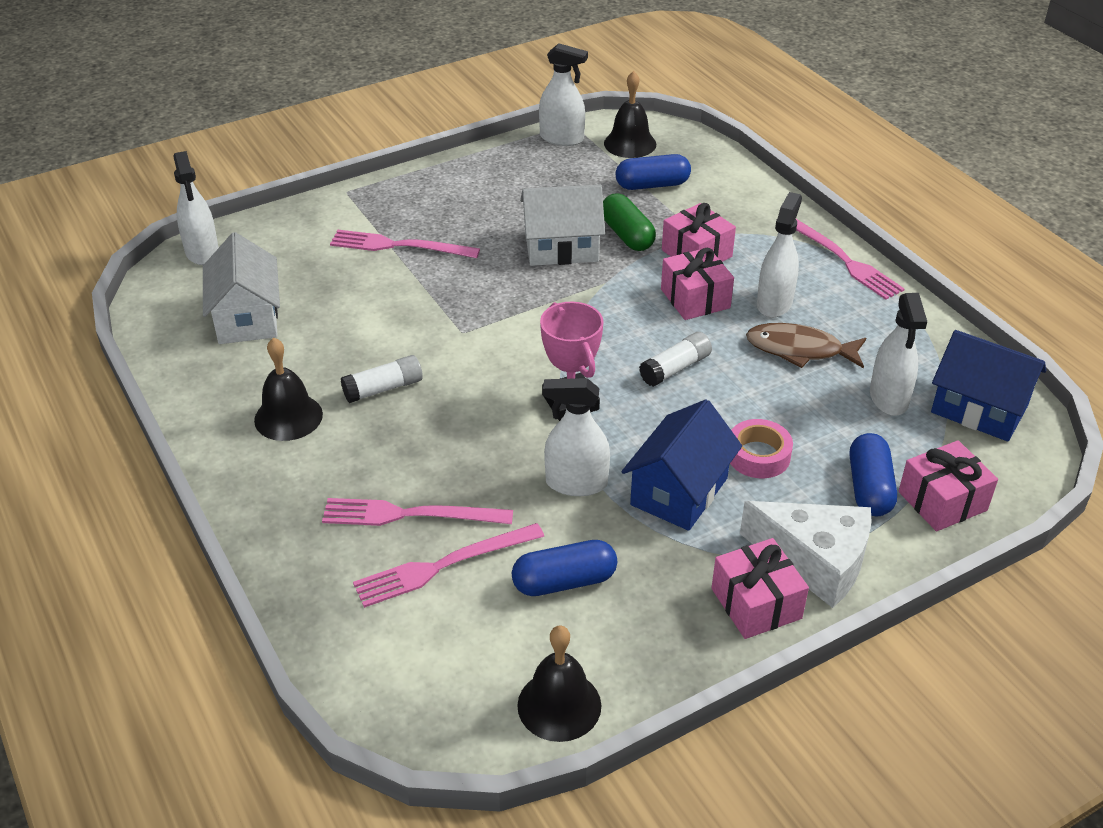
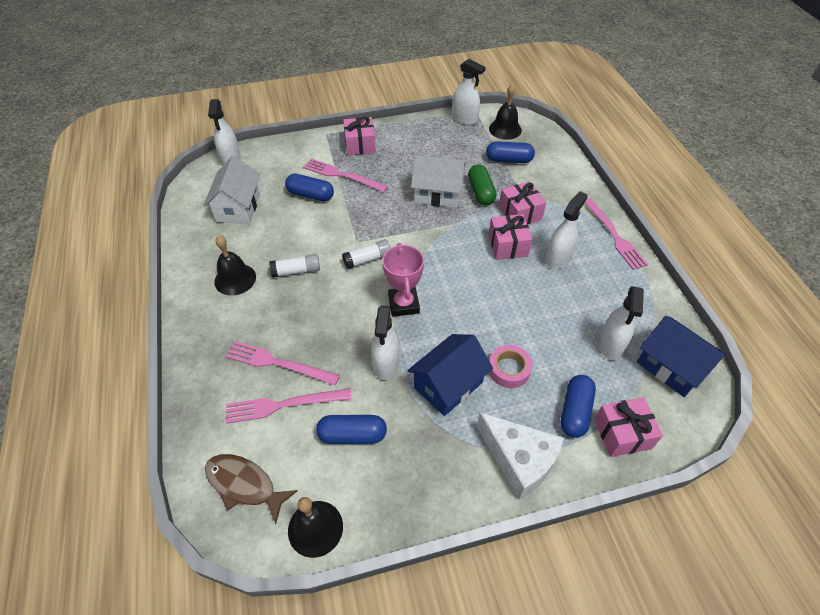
camera: 15 degrees right, 10 degrees up
white spray bottle [543,378,610,496] -> white spray bottle turned 105 degrees counterclockwise [371,306,399,380]
white glue stick [639,332,712,387] -> white glue stick moved to [342,239,391,269]
pink gift [712,538,809,639] -> pink gift moved to [343,116,376,155]
brown fish [746,323,866,368] -> brown fish moved to [205,454,298,524]
none -> blue capsule [285,174,334,202]

